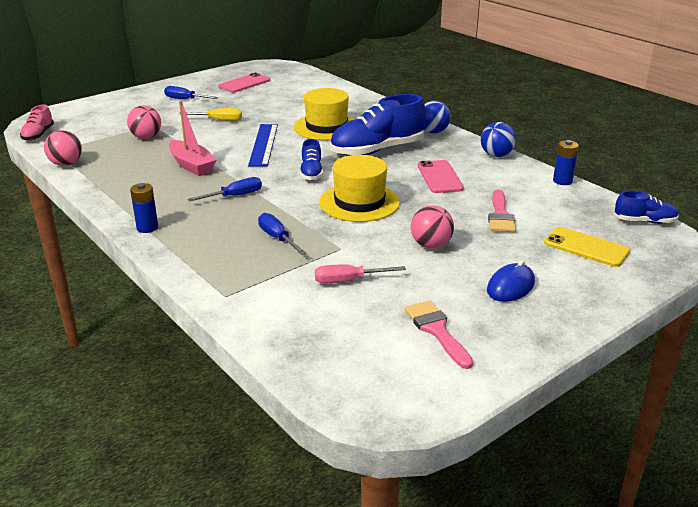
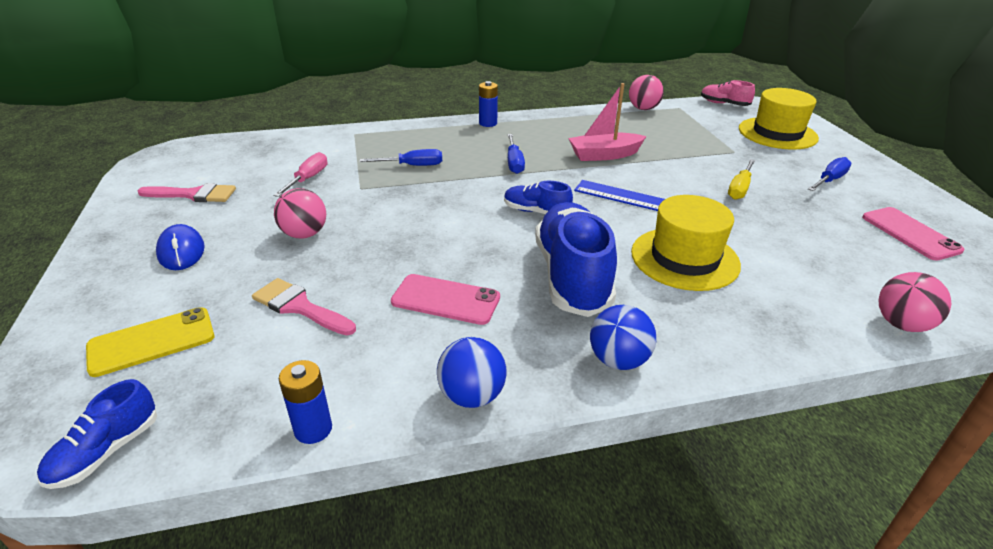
camera: 115 degrees right, 5 degrees up
pink ball [127,105,161,139] -> pink ball moved to [879,272,952,332]
yellow hat [319,155,400,222] -> yellow hat moved to [739,88,819,150]

